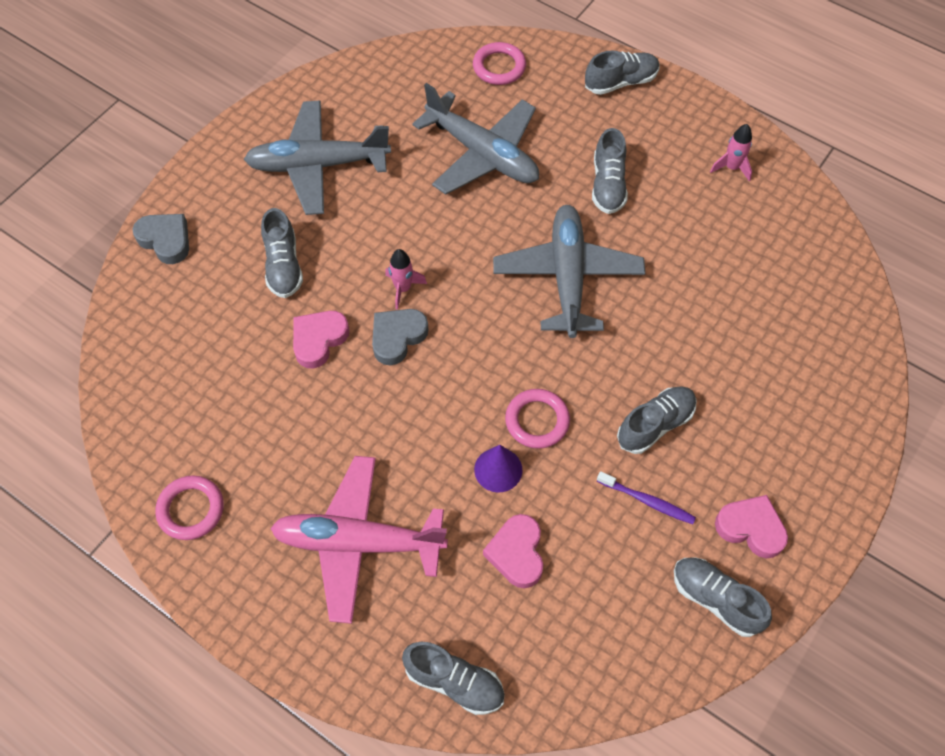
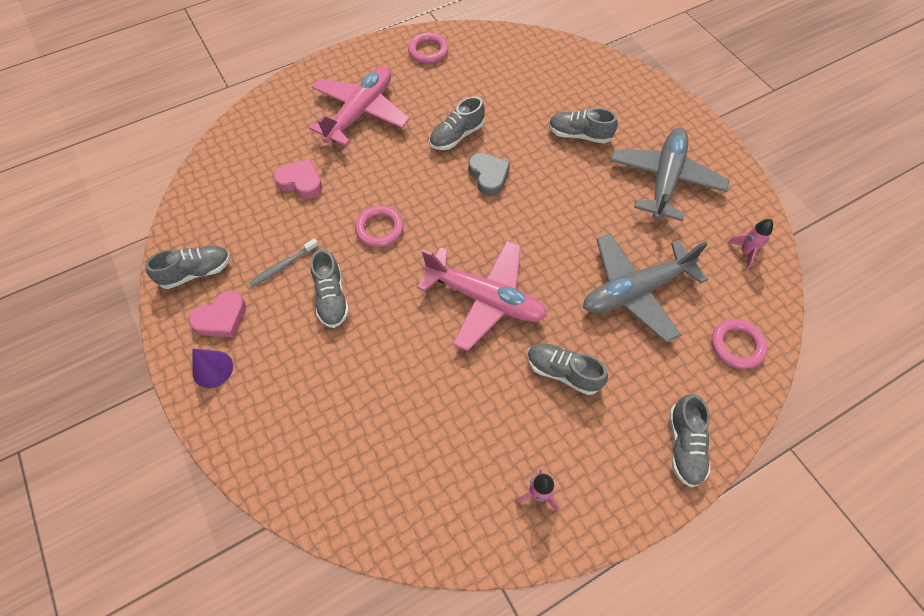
camera: 115 degrees right, 0 degrees up
grey heart [132,214,189,264] -> none
pink heart [293,311,349,369] -> none
pink rocket [385,249,427,310] -> pink rocket moved to [727,219,773,270]
grey shoe [402,642,505,715] -> grey shoe moved to [429,96,485,150]
purple cone [474,445,522,492] -> purple cone moved to [192,349,233,388]
grey plane [493,205,645,338] -> pink plane [417,241,547,351]
purple toothbrush [597,471,696,524] -> grey toothbrush [249,238,319,287]

